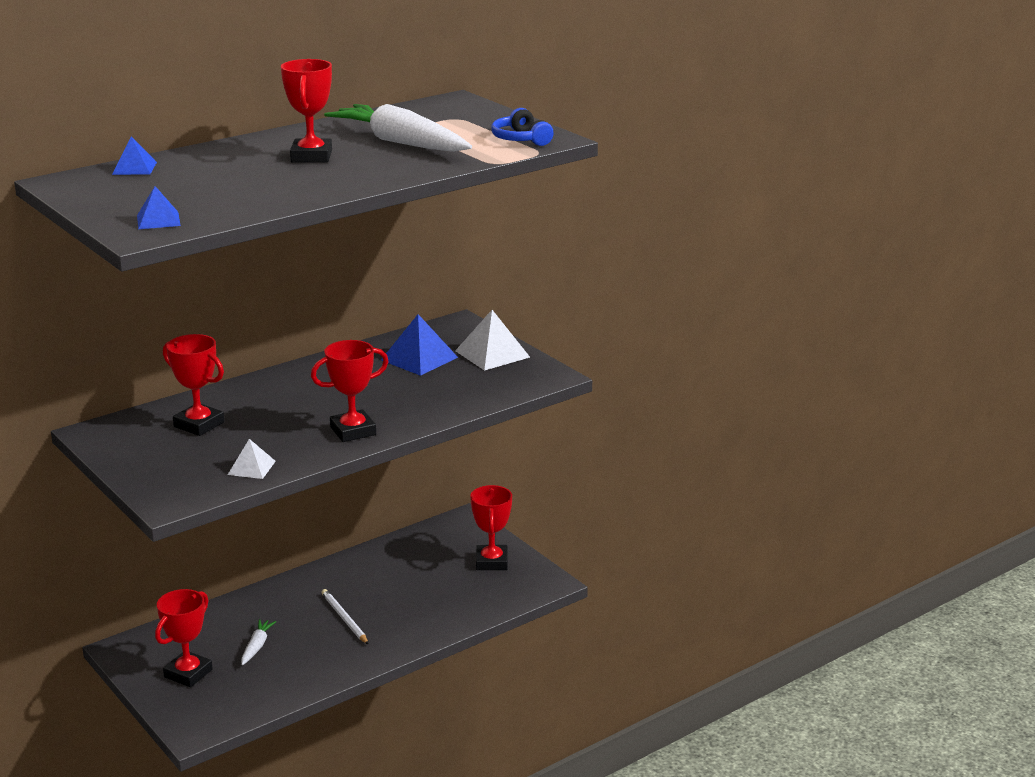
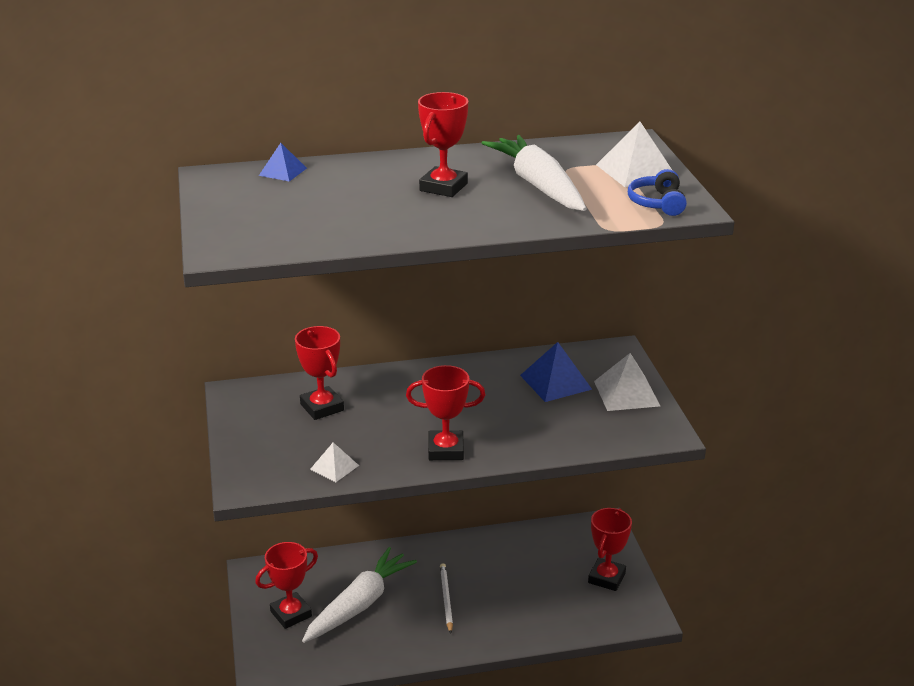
camera: 25 degrees right, 5 degrees up
blue pyramid [137,186,181,229] -> none
white carrot [241,619,276,665] -> white carrot [302,547,417,643], size x2.22
none -> white pyramid [596,122,672,187]

